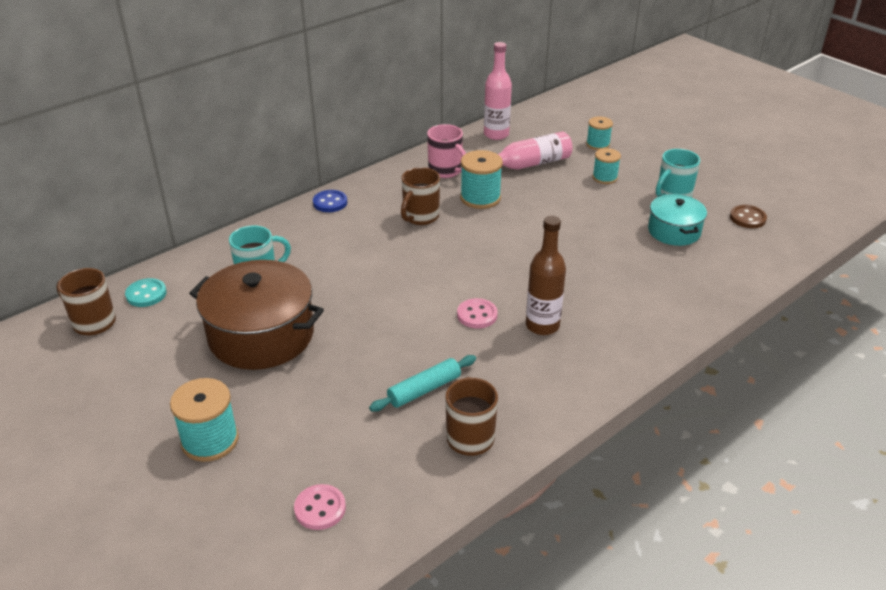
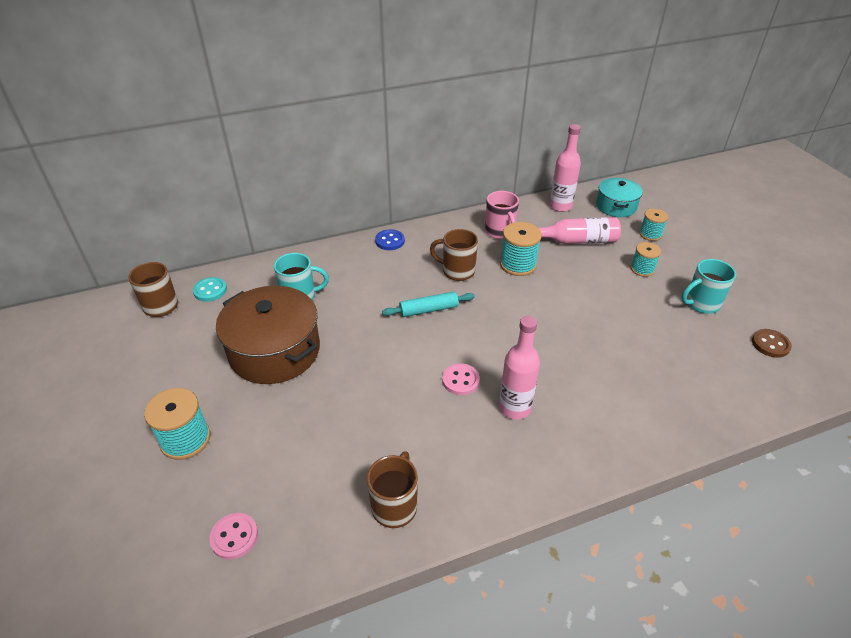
camera: 20 degrees right, 5 degrees up
turquoise rolling pin [369,355,476,412] -> turquoise rolling pin moved to [382,292,475,317]
brown mug [401,167,440,225] -> brown mug turned 60 degrees clockwise [430,229,478,281]
brown bottle [526,216,566,335] -> pink bottle [499,316,540,420]
turquoise pot [648,194,707,246] -> turquoise pot moved to [596,178,643,217]

